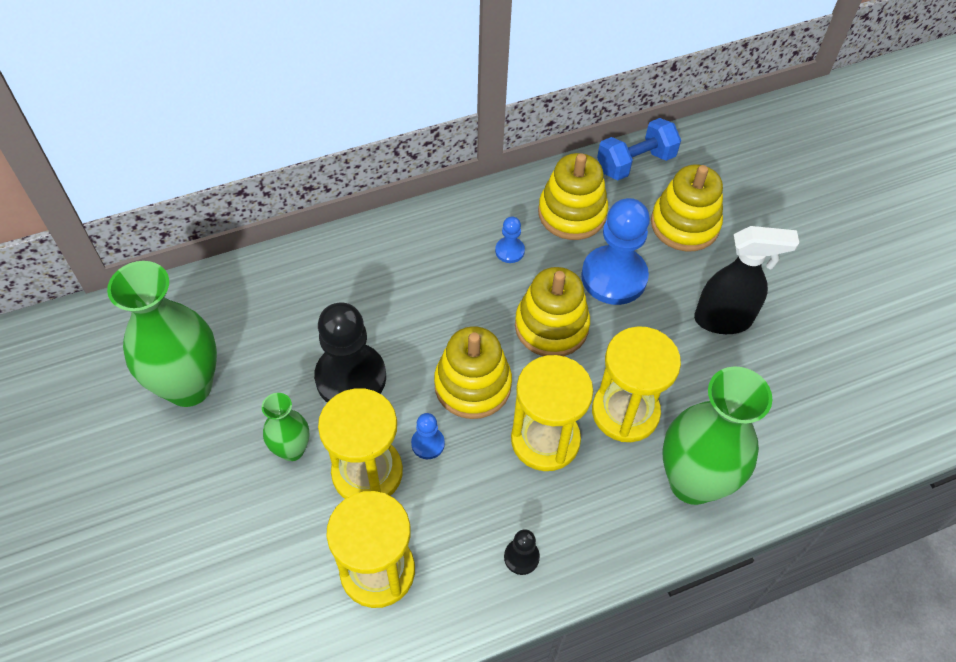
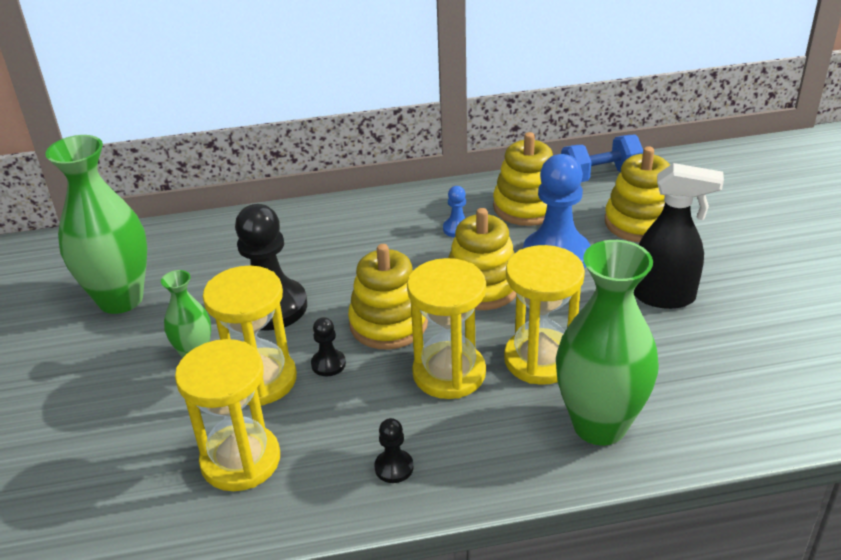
camera: 15 degrees right, 20 degrees down
blue pawn [411,413,445,459] -> black pawn [311,317,346,376]

